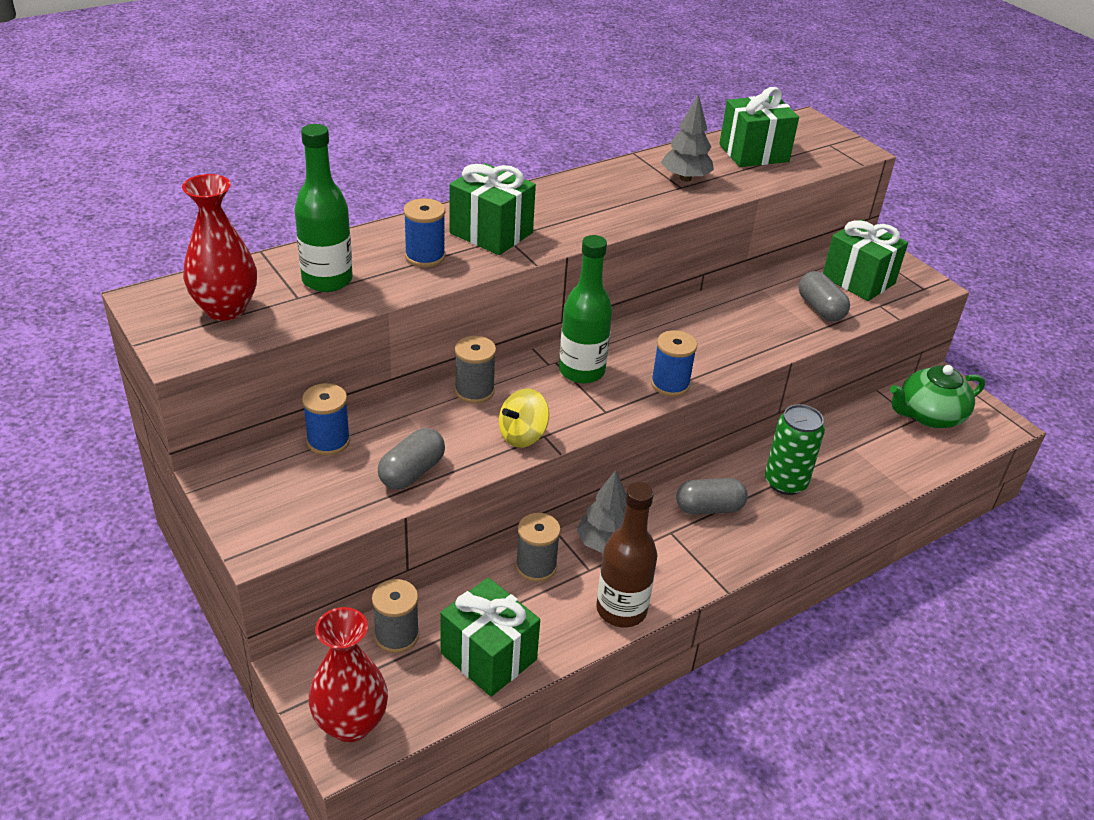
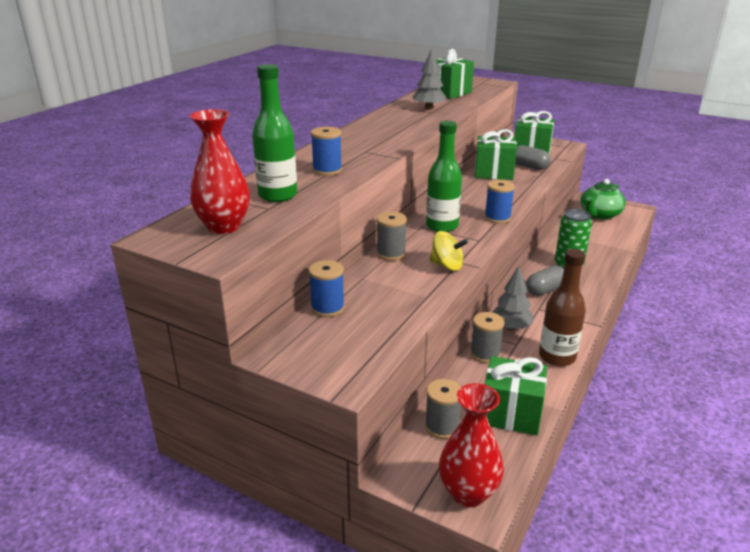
camera: 25 degrees left, 10 degrees down
grey capsule [378,428,445,490] -> none
green gift [449,163,536,255] -> green gift moved to [475,129,517,180]
yellow spinning top [499,389,549,448] -> yellow spinning top turned 90 degrees counterclockwise [429,231,468,271]

